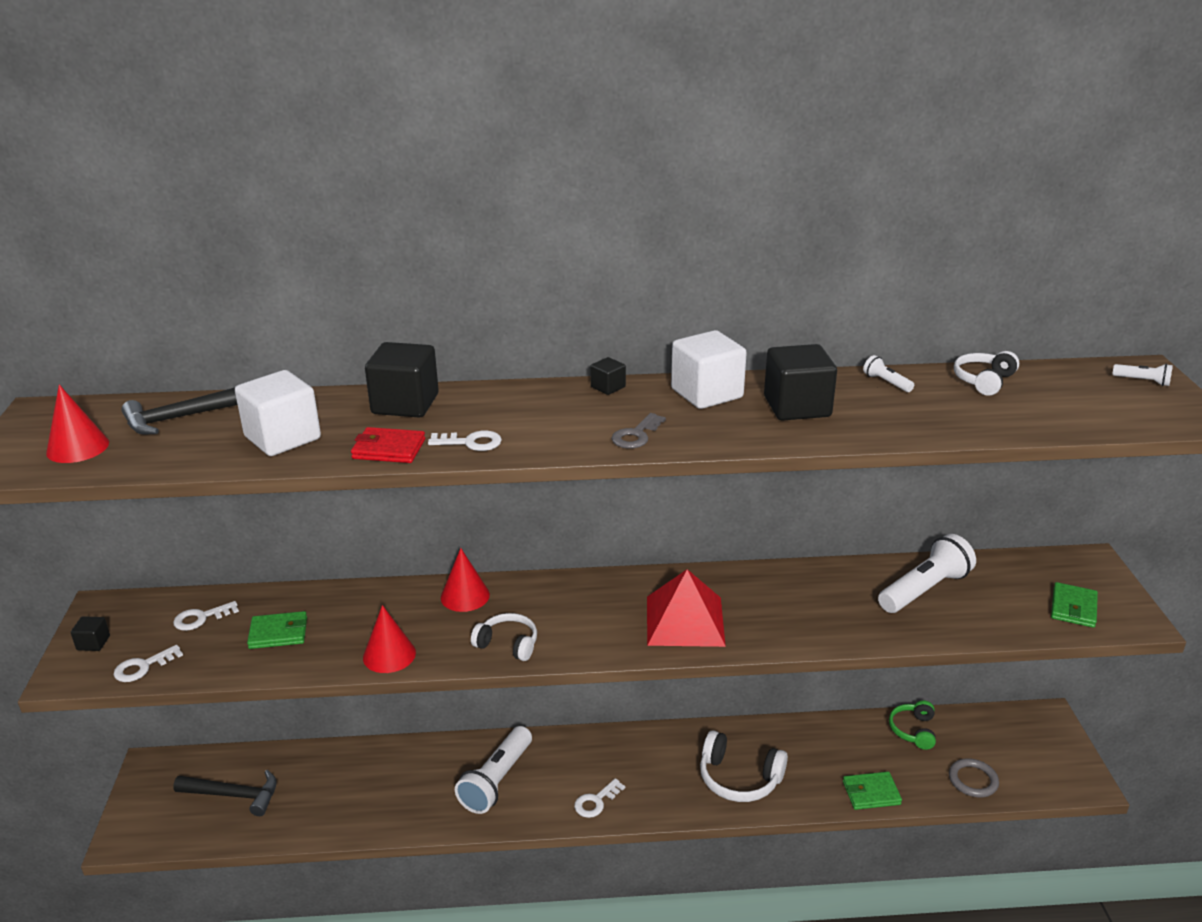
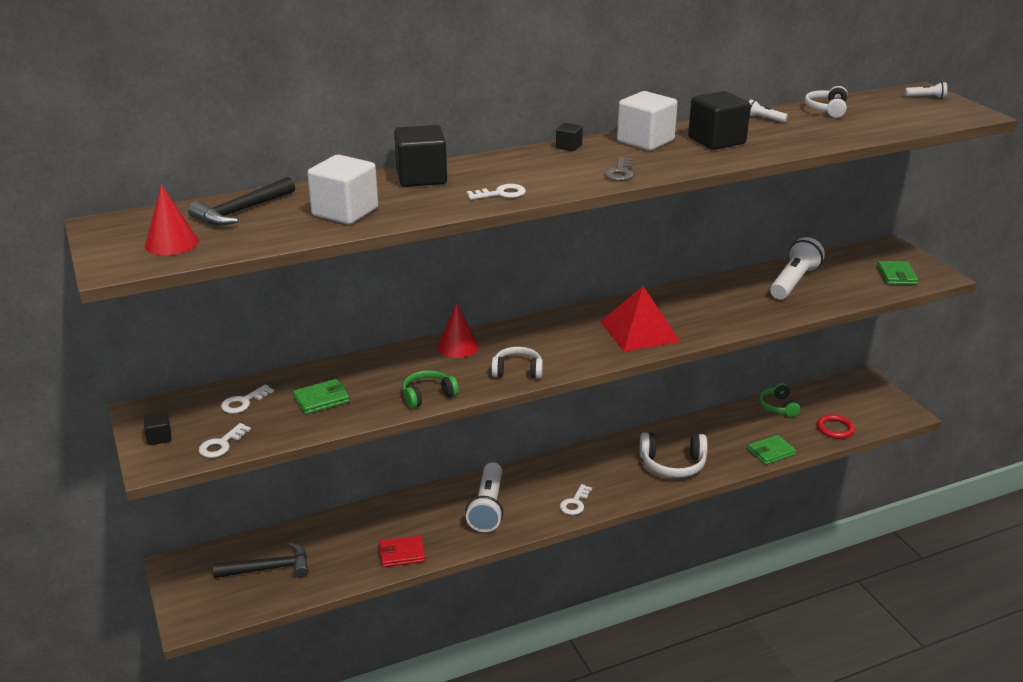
camera: 20 degrees left, 0 degrees up
red wallet [351,427,425,463] -> red wallet moved to [379,535,425,567]
red cone [363,605,416,673] -> green headphones [402,370,459,408]
grey ring [949,758,999,797] -> red ring [817,414,855,439]

